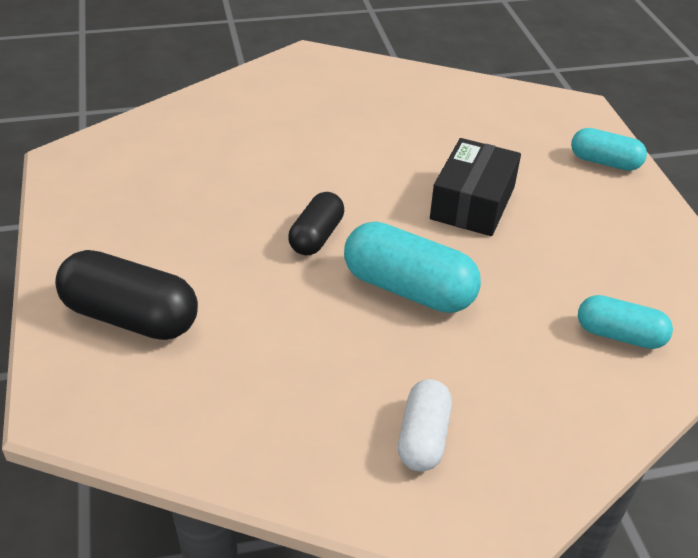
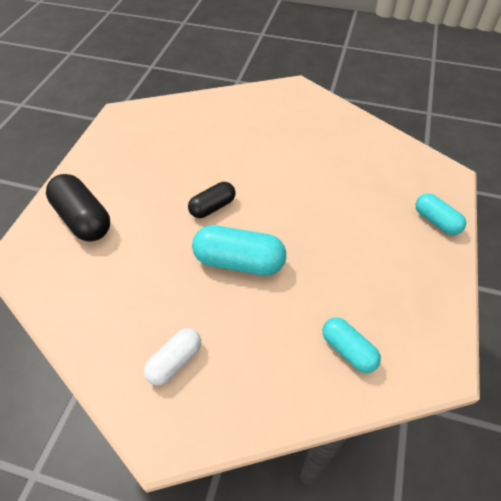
camera: 30 degrees right, 10 degrees up
turquoise capsule [344,221,481,313] -> turquoise capsule turned 45 degrees counterclockwise [192,225,286,276]
black box [430,138,521,236] -> none

